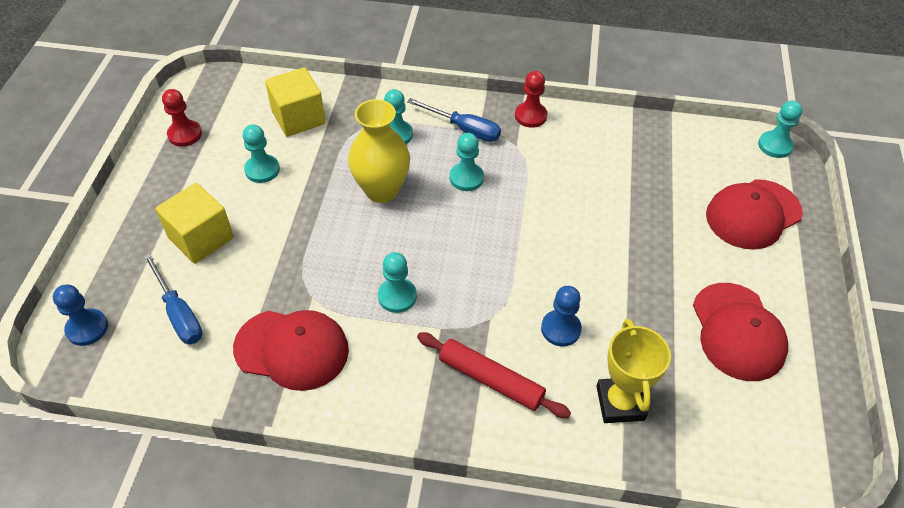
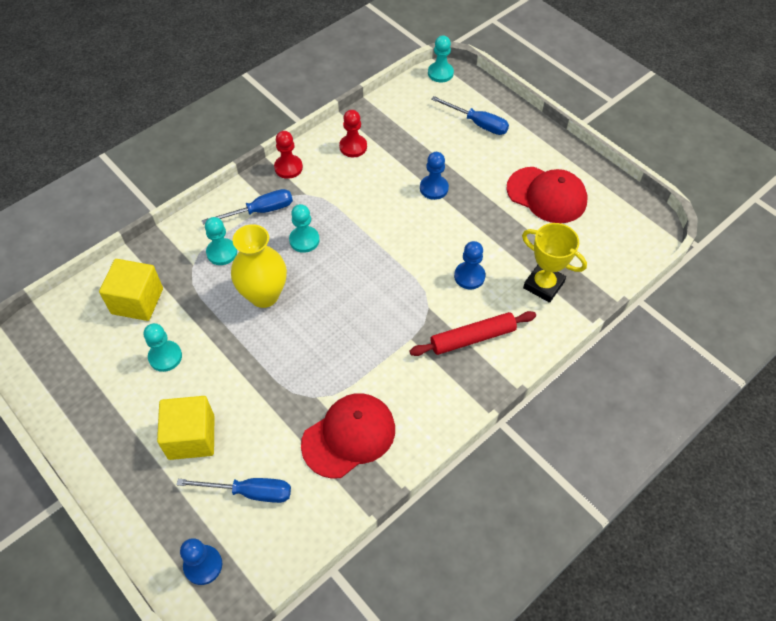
camera: 50 degrees left, 5 degrees up
red pawn [162,89,202,147] -> red pawn moved to [339,110,367,157]
turquoise pawn [378,252,417,313] -> none
red cap [706,179,803,250] -> blue screwdriver [431,96,509,135]
none -> blue pawn [420,152,449,200]

